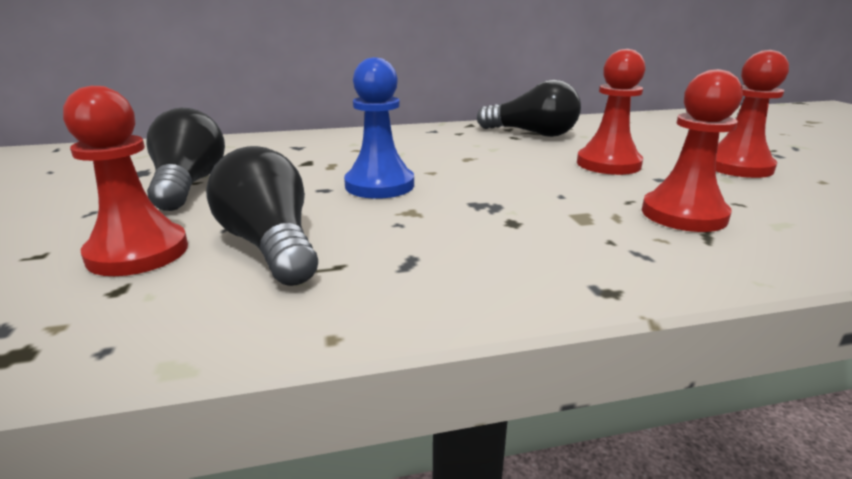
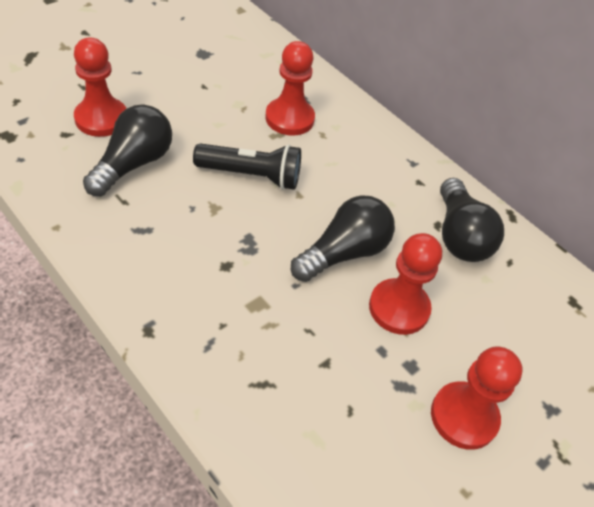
camera: 55 degrees right, 25 degrees up
black light bulb [147,108,225,211] -> black light bulb moved to [291,195,395,282]
blue pawn [344,57,414,199] -> black flashlight [193,143,301,190]
red pawn [642,69,743,232] -> red pawn moved to [265,41,315,136]

